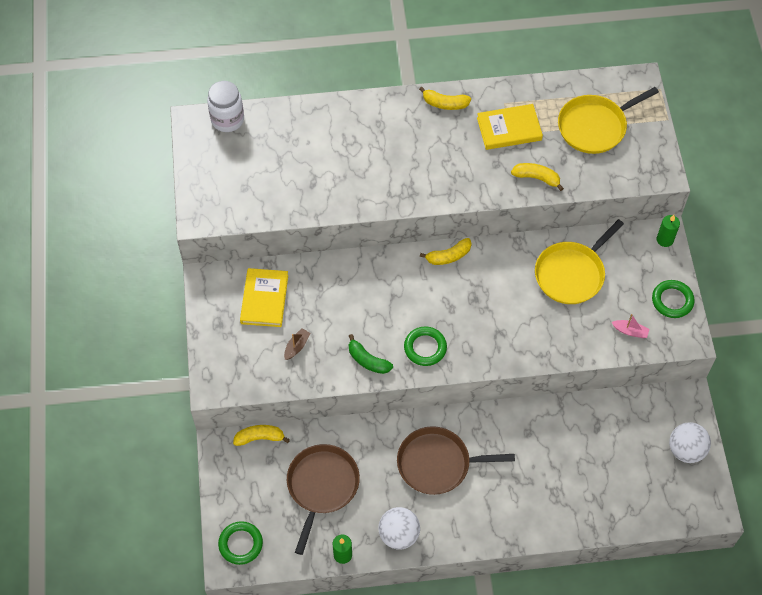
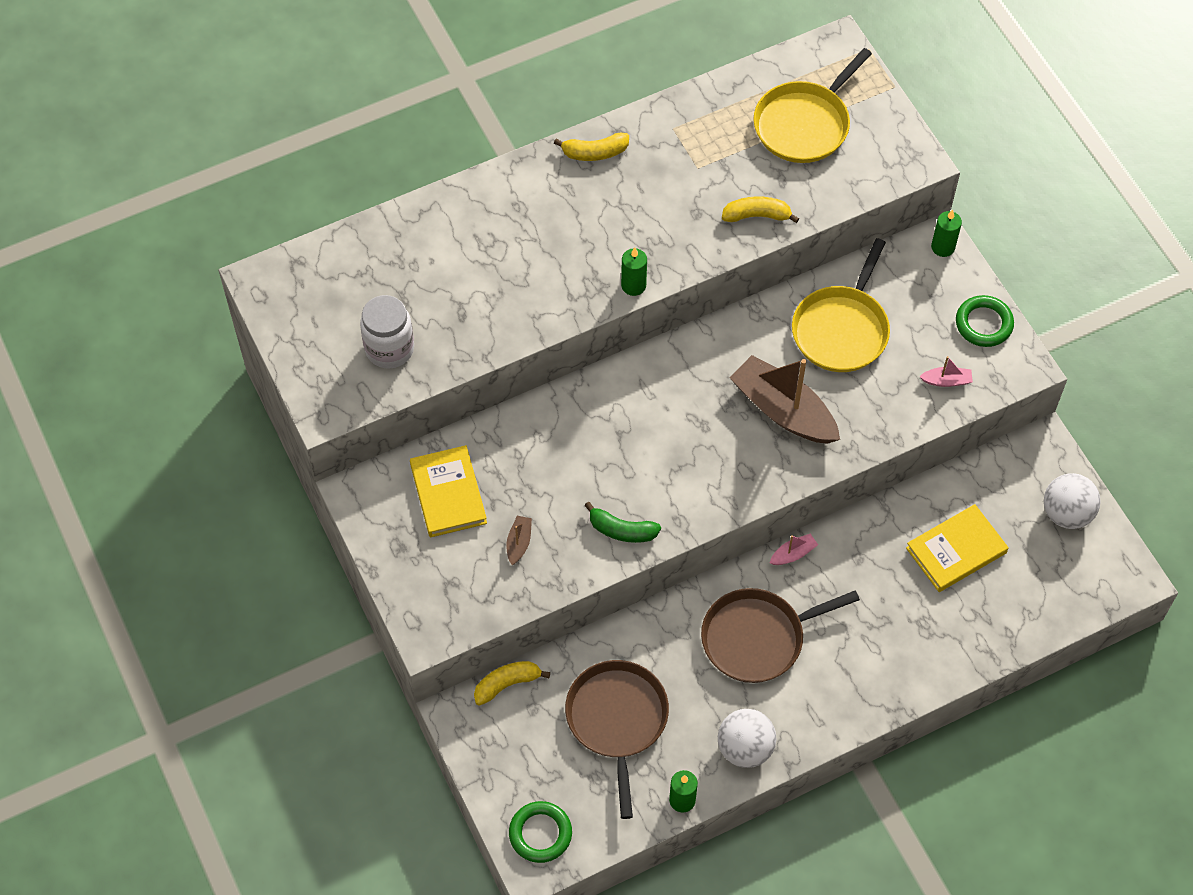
camera: 20 degrees left, 0 degrees up
white jar [207,81,244,132] -> white jar moved to [360,295,414,369]
green ring [404,326,447,366] -> none
yellow banana [420,238,472,265] -> none
yellow book [477,104,543,150] -> yellow book moved to [906,504,1009,592]
none -> green candle [621,247,647,296]
none -> brown boat [730,355,840,444]
none -> pink boat [770,533,818,565]

